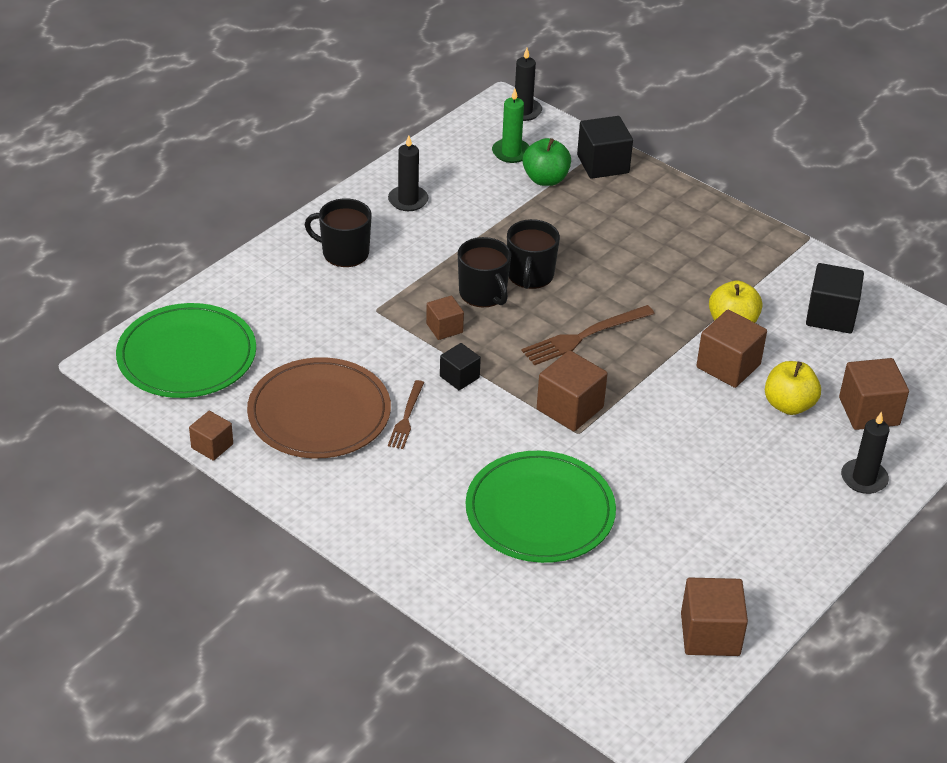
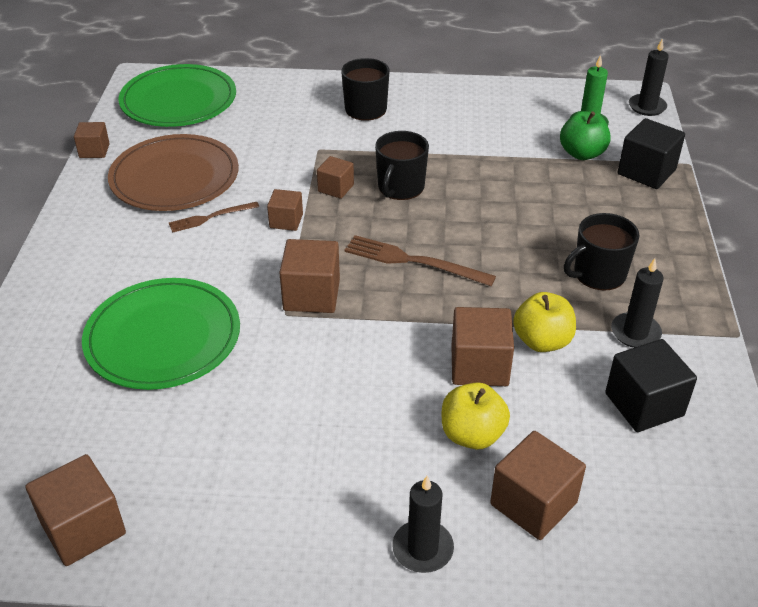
camera: 55 degrees right, 0 degrees up
black candle [388,135,429,211] -> black candle moved to [611,258,664,348]
black cube [440,343,481,390] -> brown cube [267,189,303,231]
black mug [507,219,560,289] -> black mug moved to [564,213,640,291]

